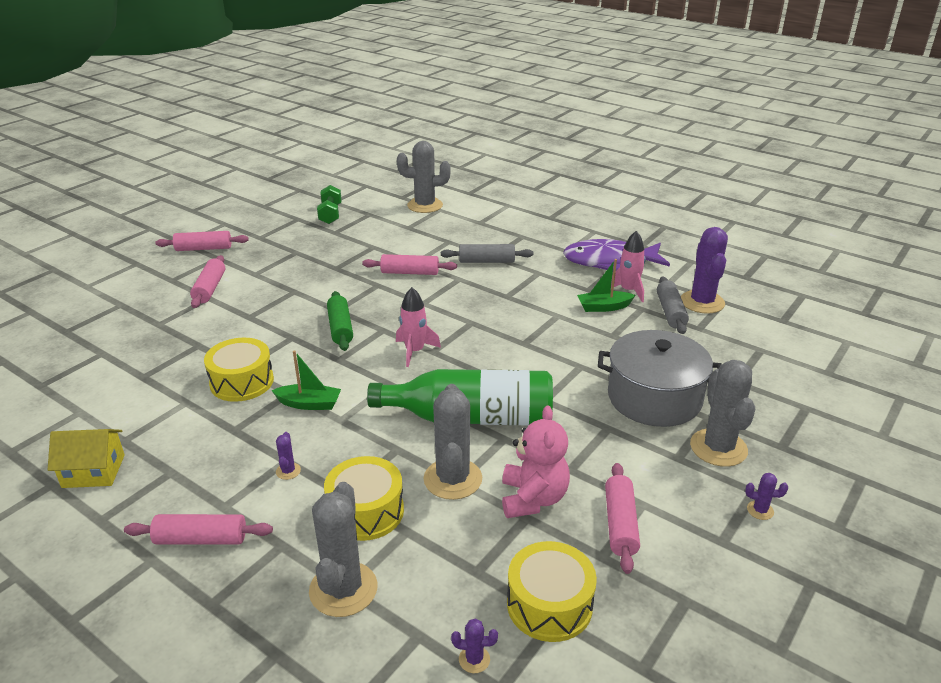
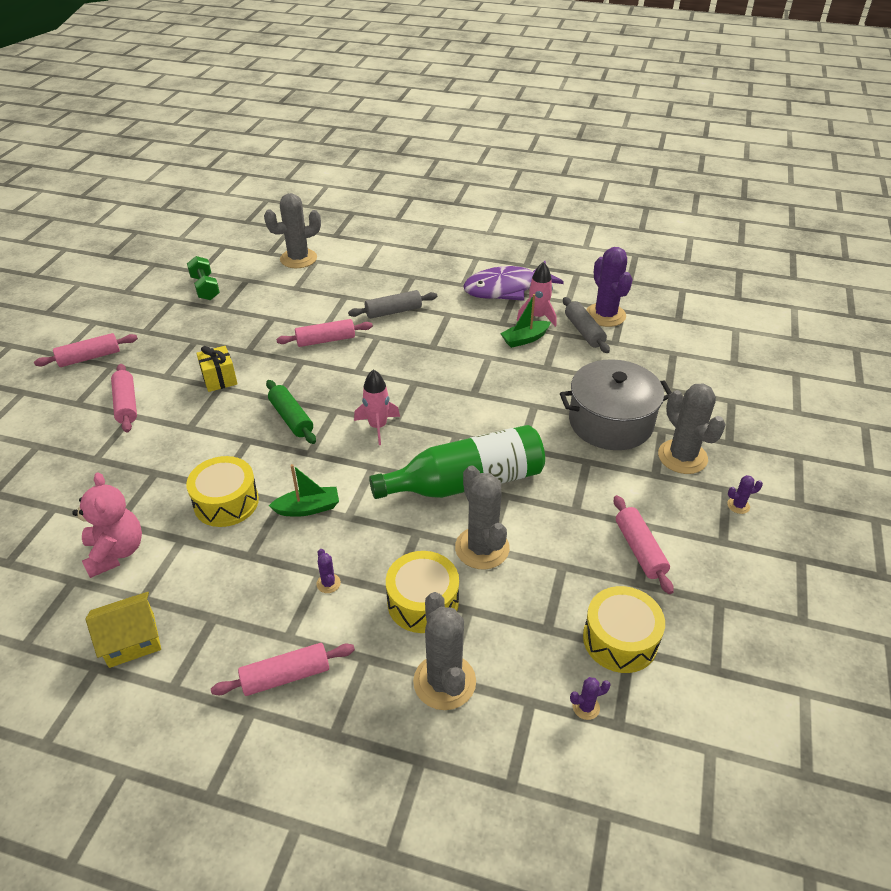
camera: 20 degrees left, 10 degrees up
pink teddy bear [502,405,570,518] -> pink teddy bear moved to [72,472,142,578]
none -> yellow gift [196,346,238,392]

